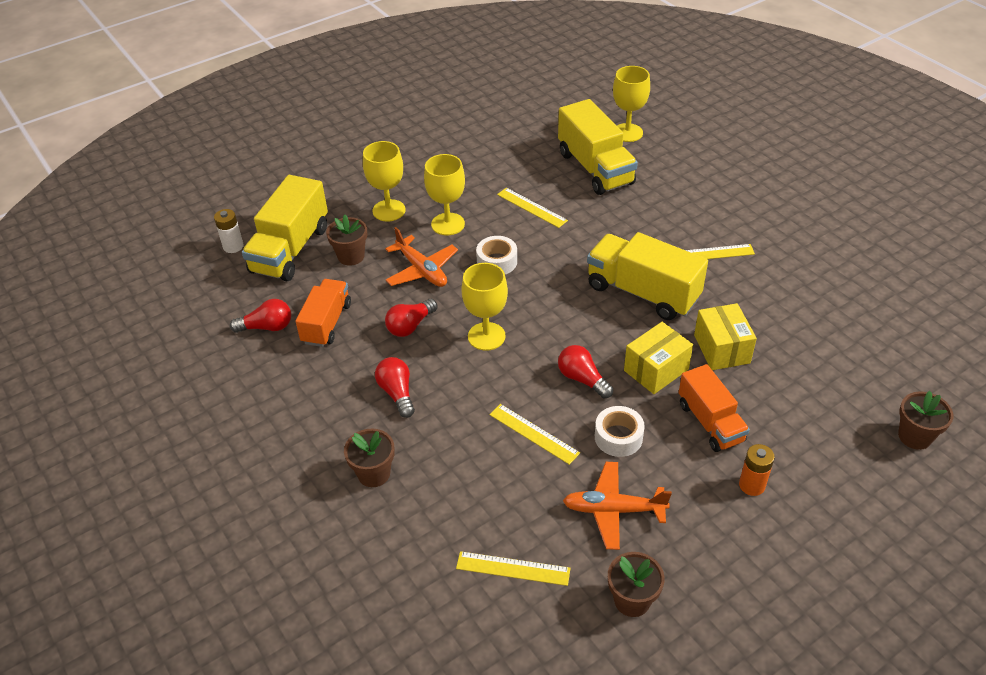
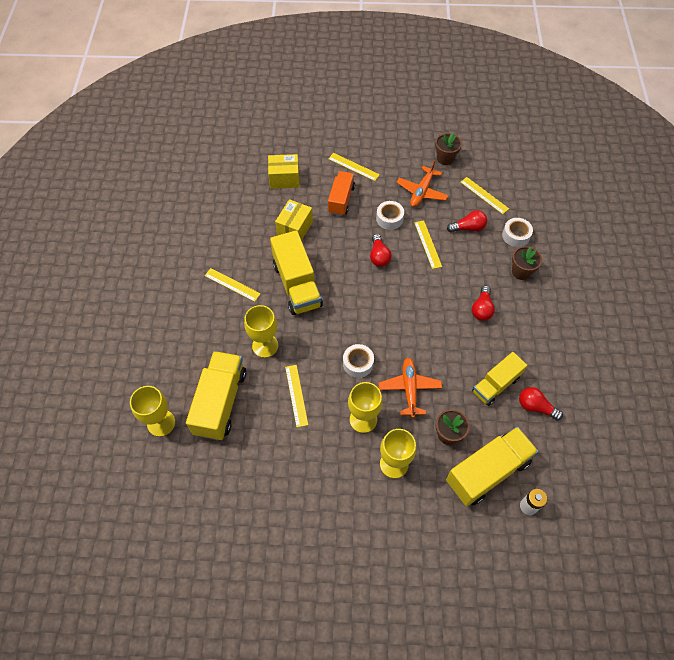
camera: 145 degrees left, 15 degrees up
orange truck [295,279,351,347] -> yellow truck [472,352,527,406]
red light bulb [385,299,438,337] -> red light bulb moved to [447,210,487,233]
yellow goblet [461,263,508,351] -> yellow goblet moved to [244,305,278,358]
orange plane [563,462,672,550] -> orange plane turned 75 degrees clockwise [396,160,448,207]
yellow box [624,322,693,394] -> yellow box moved to [268,154,300,189]
orange battery [739,444,775,496] -> yellow ruler [328,153,380,181]
brown flower pot [898,391,954,450] -> none
none -> white tape [502,218,533,247]

